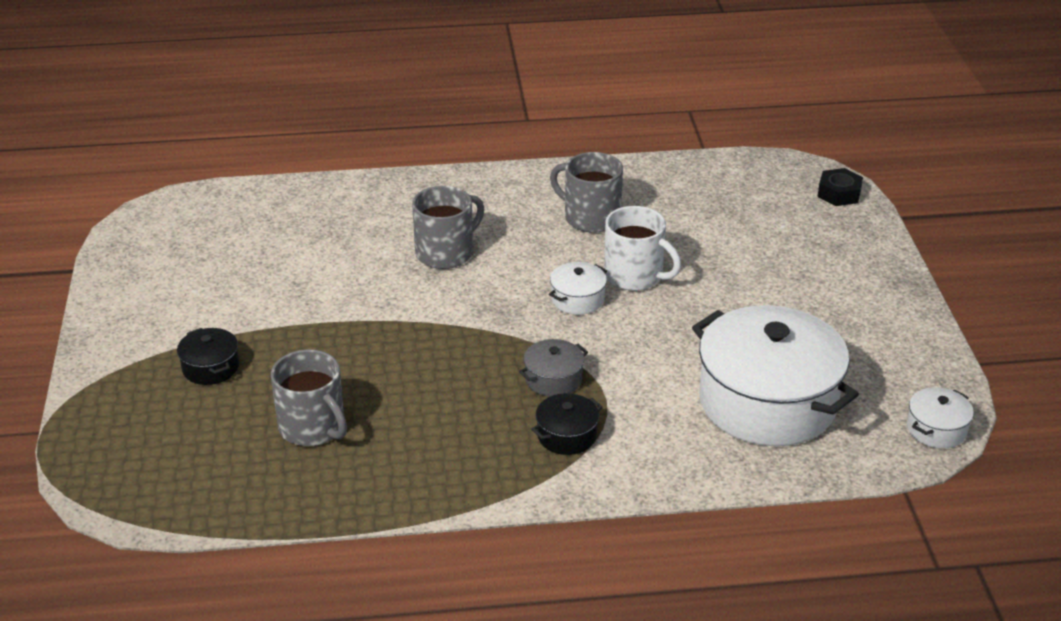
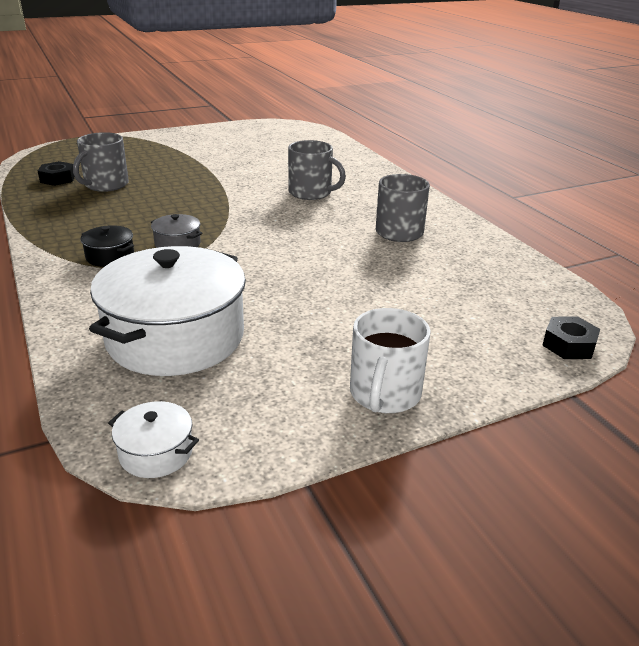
camera: 70 degrees right, 5 degrees down
black pot [177,328,239,385] -> none
white pot [549,262,607,315] -> none
white mug [604,206,681,291] -> white mug moved to [350,308,430,413]
none -> black nut [38,161,75,186]

